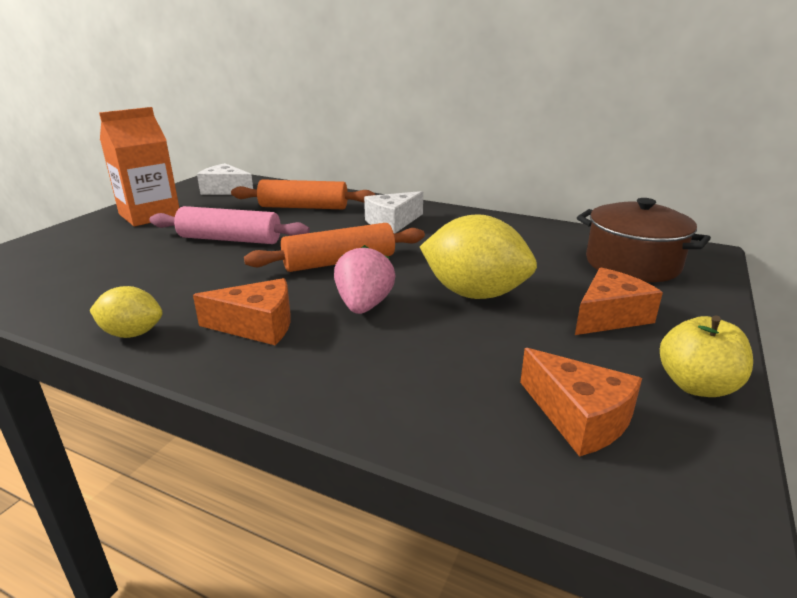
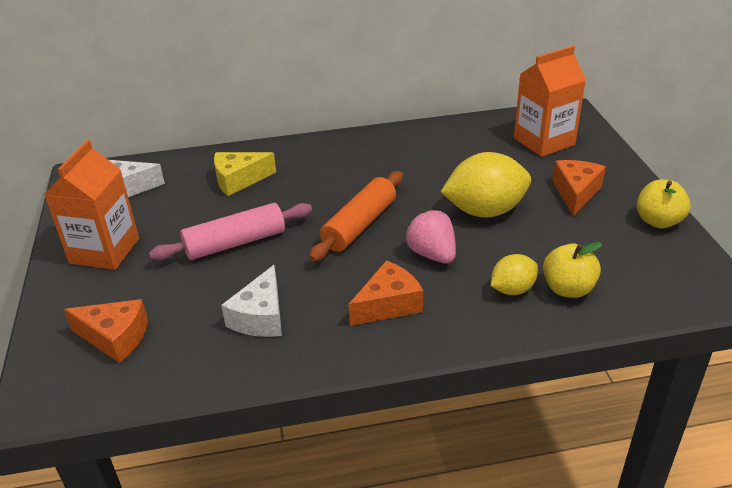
camera: 35 degrees left, 10 degrees up
yellow lemon [90,286,163,338] -> yellow lemon moved to [491,254,538,295]
orange rolling pin [231,179,375,209] -> yellow cheese [214,152,276,196]
white cheese [364,191,423,233] -> white cheese moved to [221,265,282,337]
orange cheese [520,348,642,457] -> orange cheese moved to [64,299,148,363]
brown pot [577,198,711,282] -> orange carton [514,46,586,157]
none -> yellow apple [543,242,602,298]

